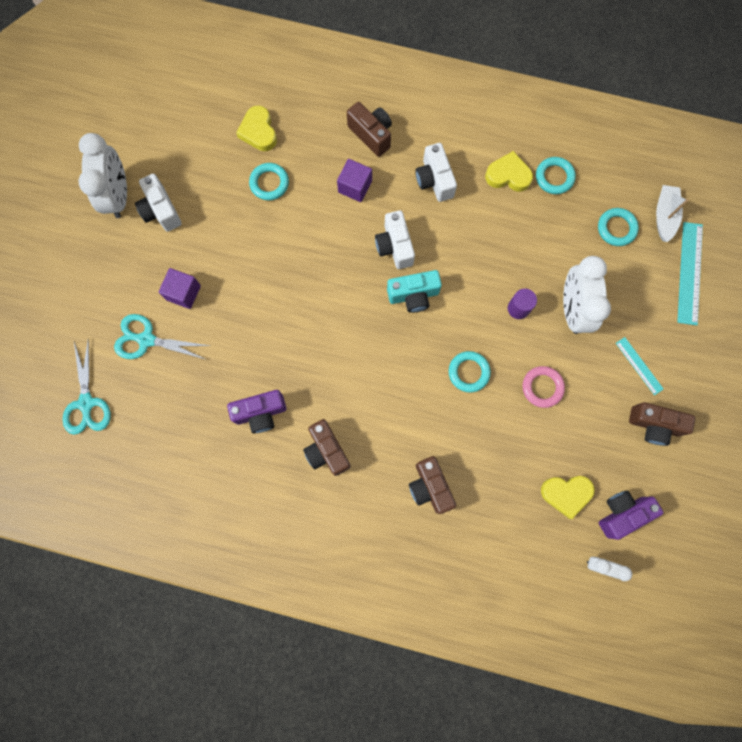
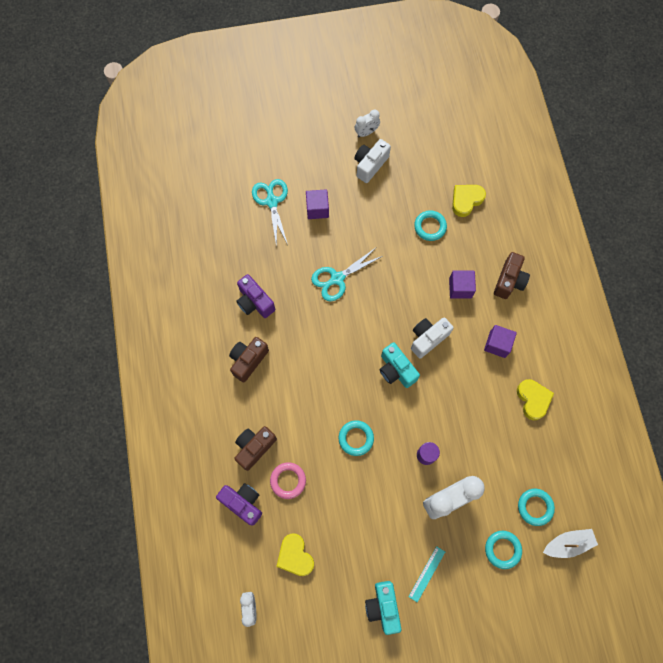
camera: 65 degrees right, 5 degrees down
turquoise scissors [62,338,111,435] -> turquoise scissors moved to [311,247,382,301]
white clock [79,133,127,218] -> white clock [355,110,380,137], size x0.52
white camera [416,143,457,202] -> purple cube [484,325,517,358]
pink ring [522,366,565,408] -> pink ring moved to [270,462,306,499]
turquoise ring [536,157,576,194] -> turquoise ring moved to [485,531,522,569]
purple camera [599,490,664,540] -> purple camera moved to [216,483,262,526]
brown camera [629,402,695,446] -> turquoise camera [365,581,401,635]
turquoise ruler [677,222,703,325] -> none

